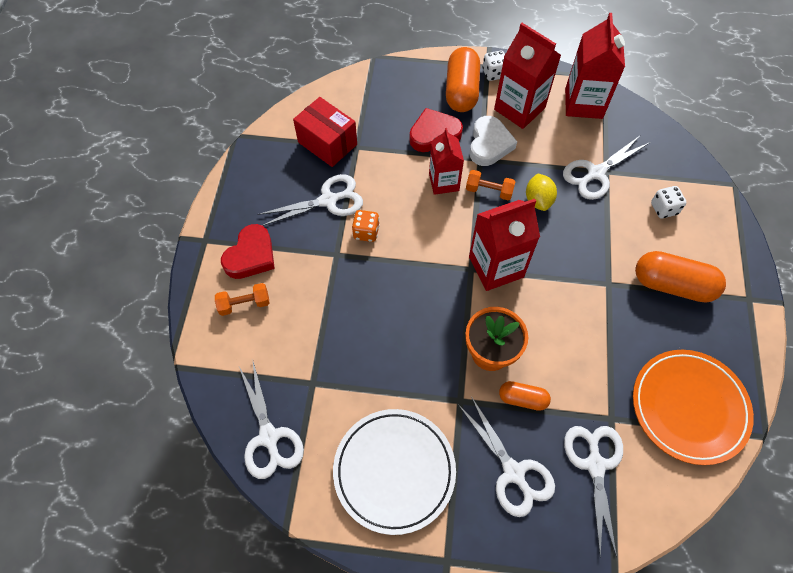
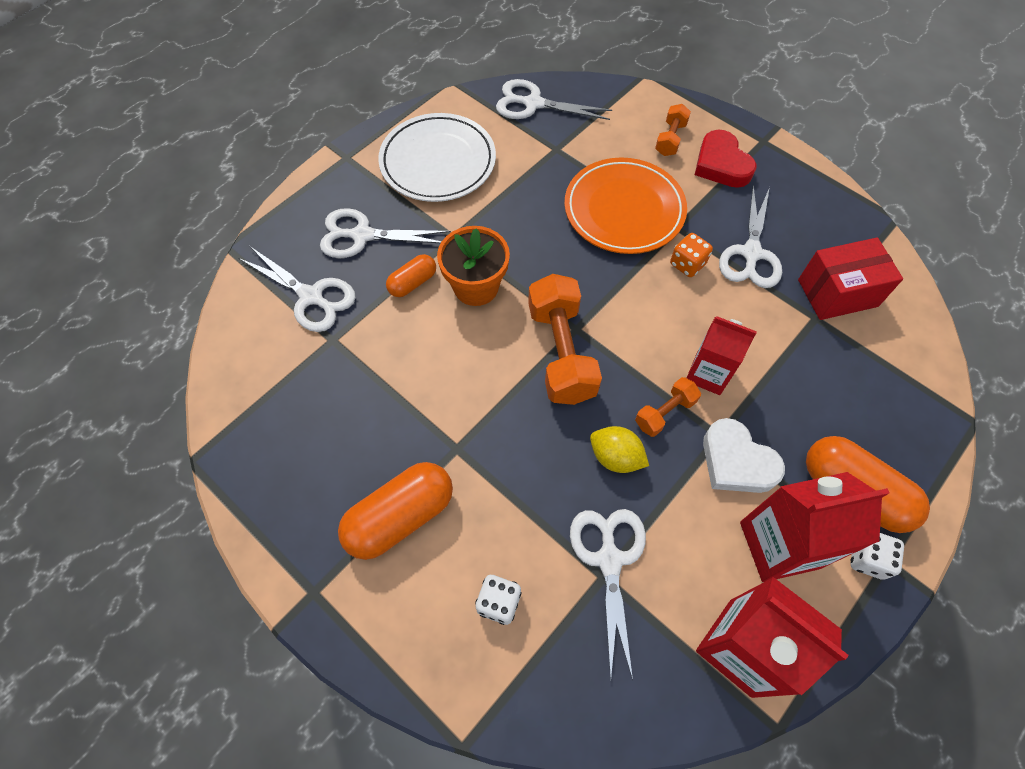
camera: 125 degrees right, 0 degrees up
red heart [409,108,463,152] -> none
red carton [469,199,540,291] -> orange dumbbell [528,274,602,405]
orange plate [633,350,754,465] -> orange plate moved to [564,158,687,254]

